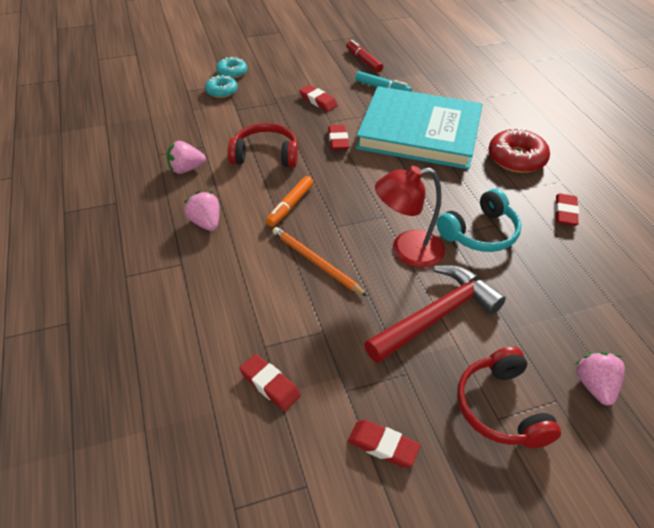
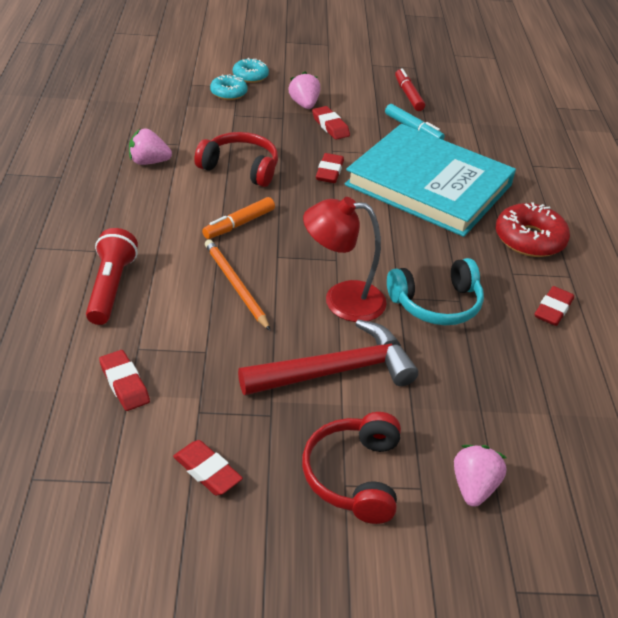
camera: 15 degrees right, 5 degrees down
pink strawberry [184,191,220,231] -> pink strawberry moved to [289,72,320,109]
none -> red flashlight [86,228,138,325]

